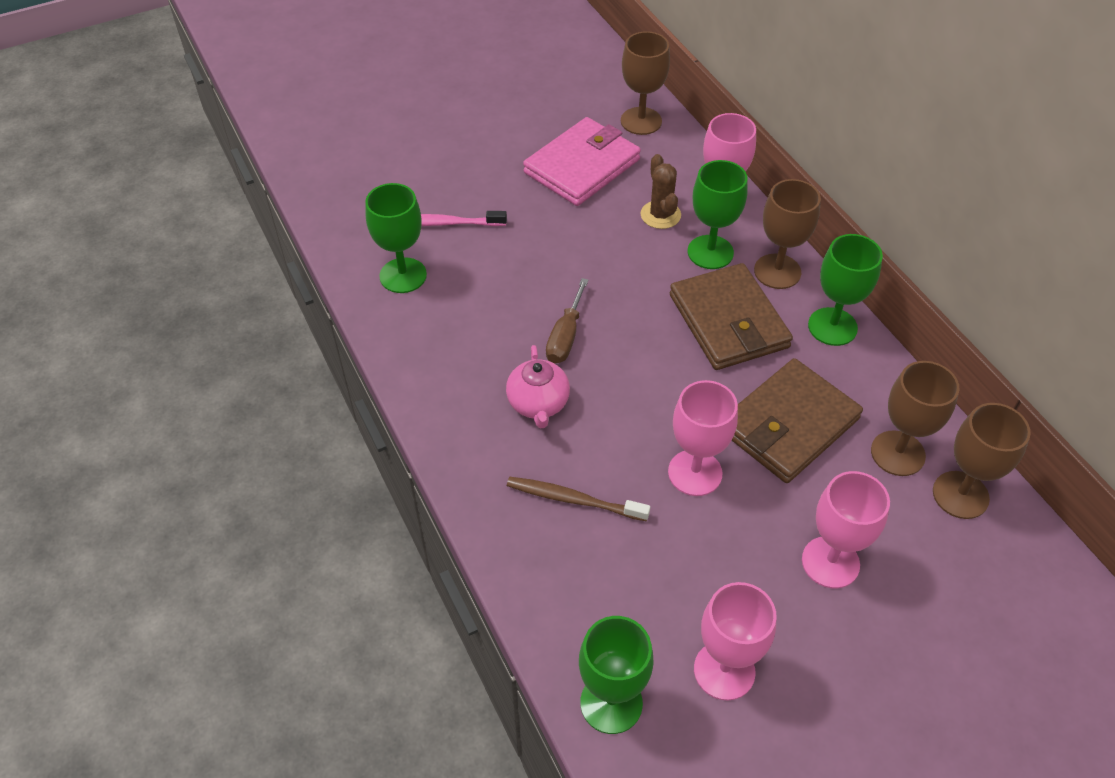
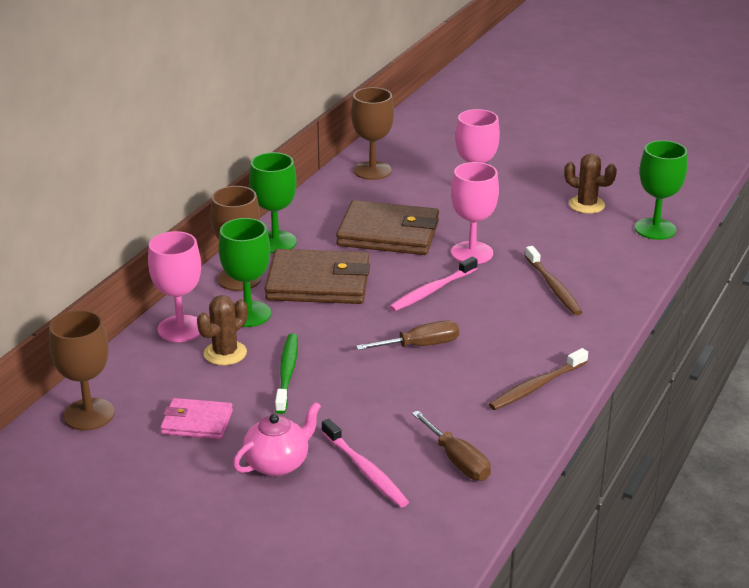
camera: 125 degrees left, 20 degrees down
green goblet [365,183,427,293] -> brown screwdriver [412,410,491,481]
pink teapot [506,345,570,428] -> pink teapot moved to [233,402,321,476]
pink wallet [523,117,641,206] -> pink wallet [160,398,233,439], size x0.55
brown wallet [670,263,793,370] -> brown wallet turned 60 degrees clockwise [264,249,370,304]
pink goblet [694,582,777,701] -> brown cactus [564,154,617,214]
brown goblet [871,361,960,476] -> none
none -> green toothbrush [275,334,298,414]
none -> pink toothbrush [389,257,478,311]
none -> brown toothbrush [489,348,588,410]

